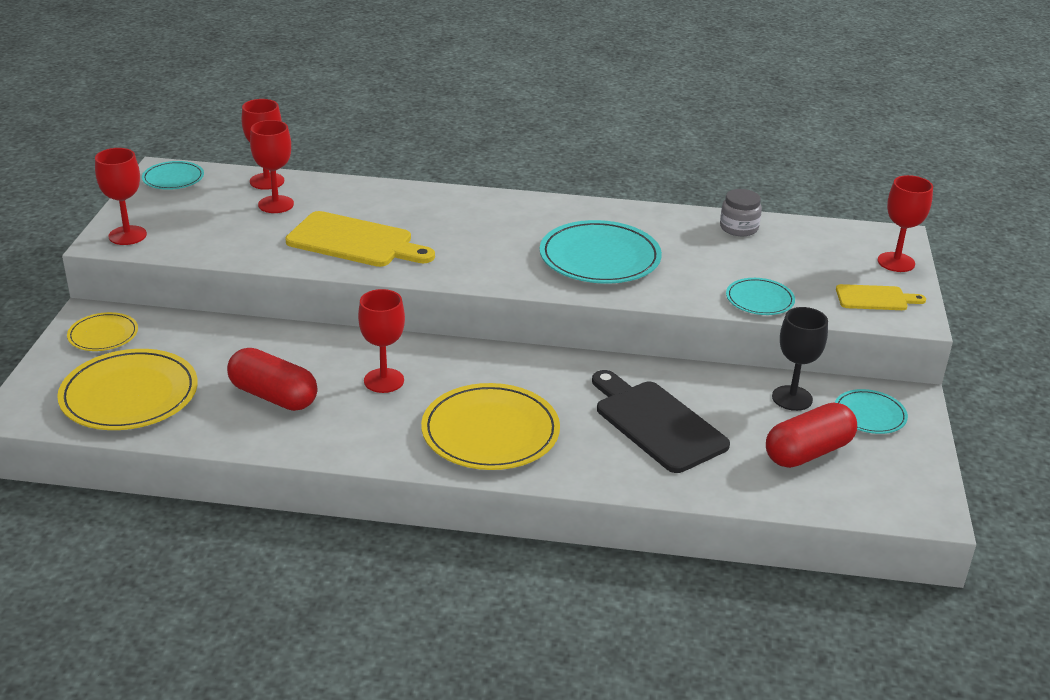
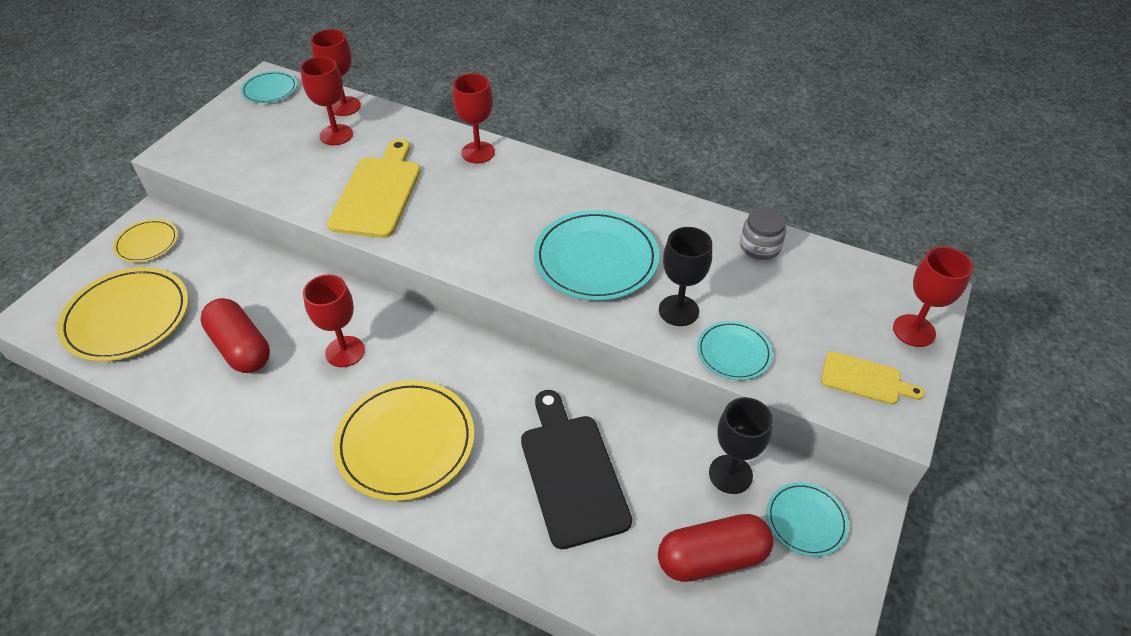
camera: 20 degrees right, 15 degrees up
red goblet [95,148,147,245] -> red goblet moved to [453,73,495,164]
yellow cutting board [285,211,435,267] -> yellow cutting board turned 120 degrees counterclockwise [327,139,421,238]
none -> black goblet [659,227,712,326]

